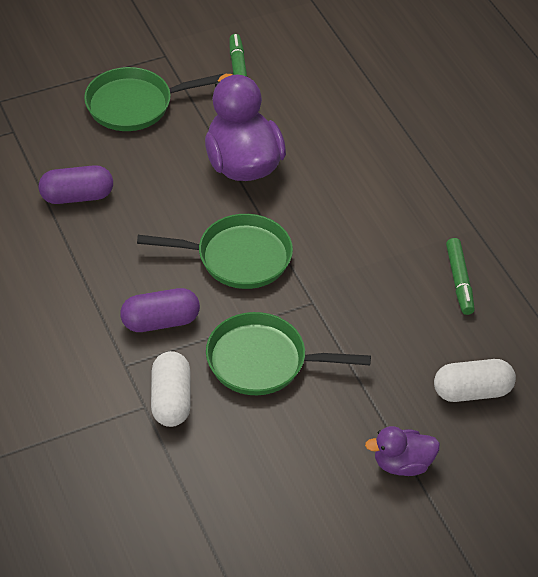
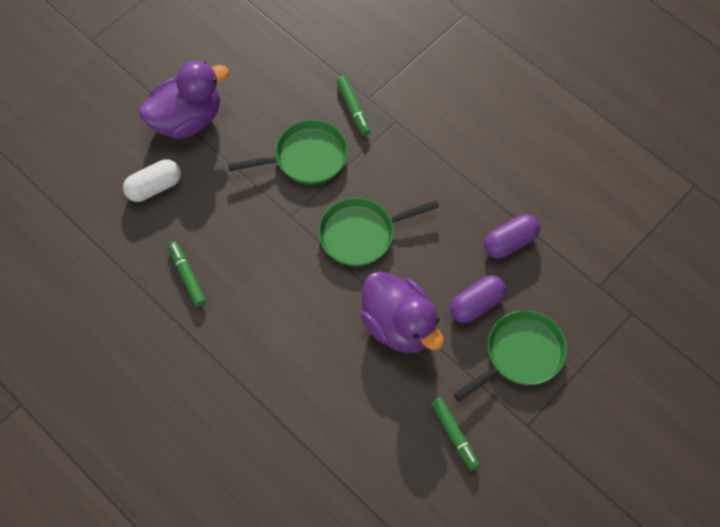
camera: 160 degrees right, 15 degrees up
purple capsule [120,288,200,332] -> purple capsule moved to [450,275,507,323]
white capsule [151,351,191,427] -> green marker [337,76,371,136]
purple duck [365,426,440,476] -> purple duck [139,60,229,139], size x1.86

